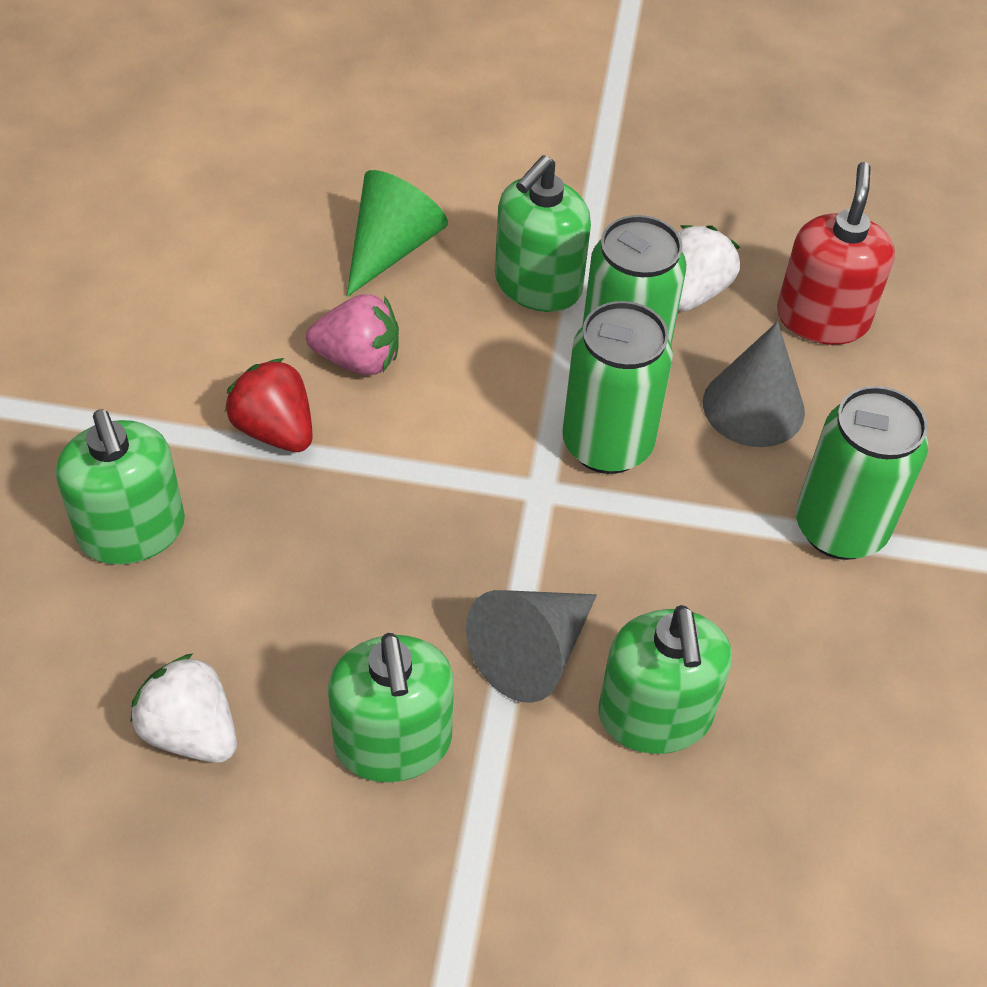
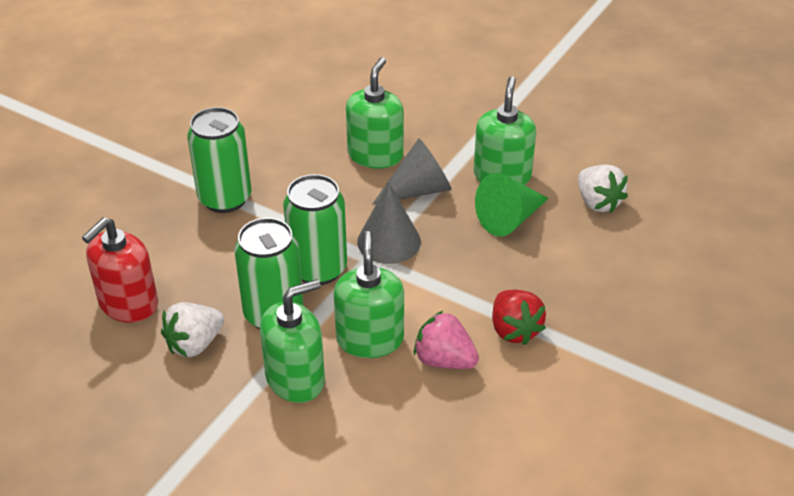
camera: 155 degrees left, 10 degrees down
green soap dispenser [56,410,185,565] -> green soap dispenser moved to [334,231,404,358]
green cone [346,170,448,297] -> green cone moved to [475,173,549,237]
grey cone [703,321,805,447] -> grey cone moved to [357,182,421,264]

